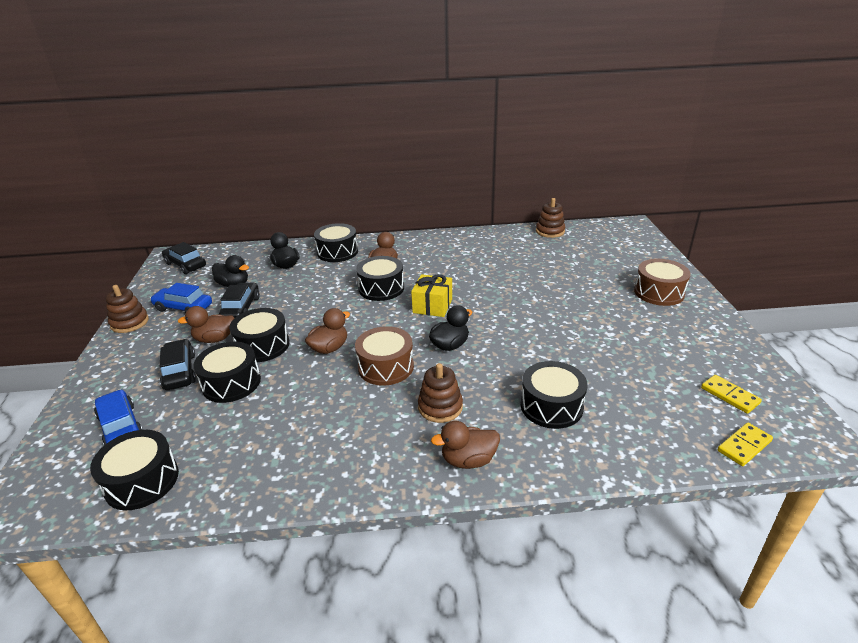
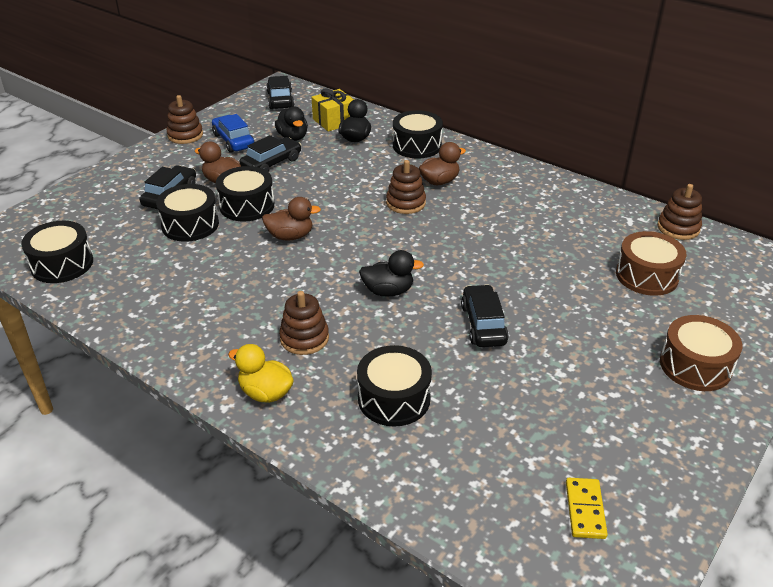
camera: 40 degrees right, 5 degrees up
blue car [94,389,143,445] -> none
brown drum [355,326,414,386] -> brown drum moved to [616,231,687,296]
black drum [356,256,404,301] -> brown stacking toy [386,160,426,214]
yellow gift [411,274,452,317] -> yellow gift moved to [311,89,354,132]
brown duck [431,421,500,469] -> yellow duck [228,344,294,403]
yellow domino [717,423,773,466] -> none
none -> black car [461,284,509,347]

